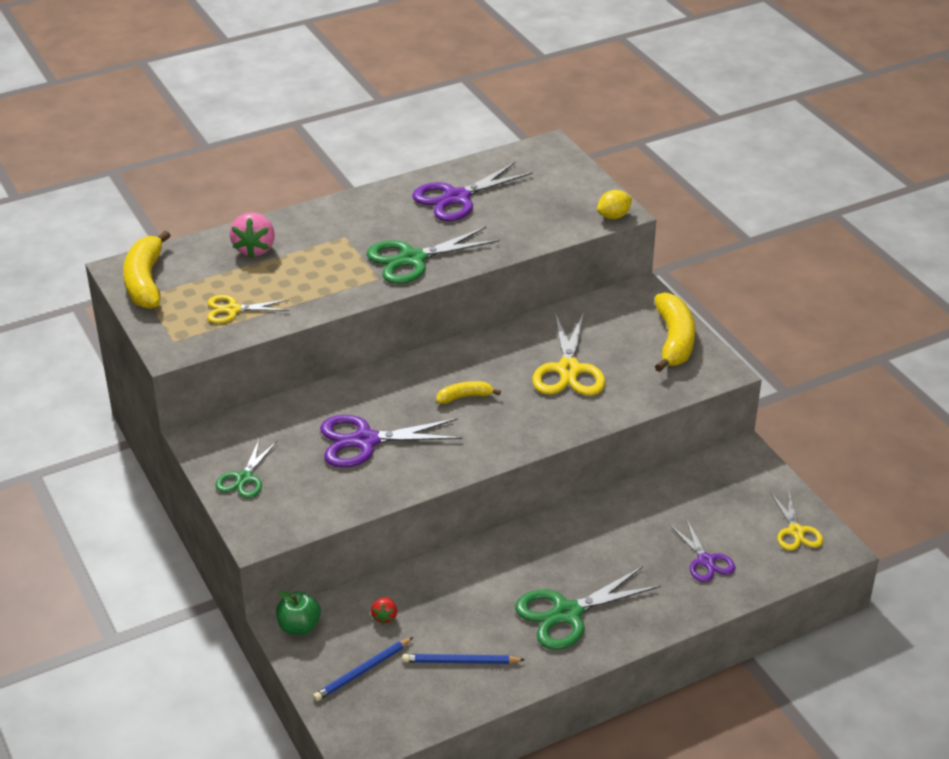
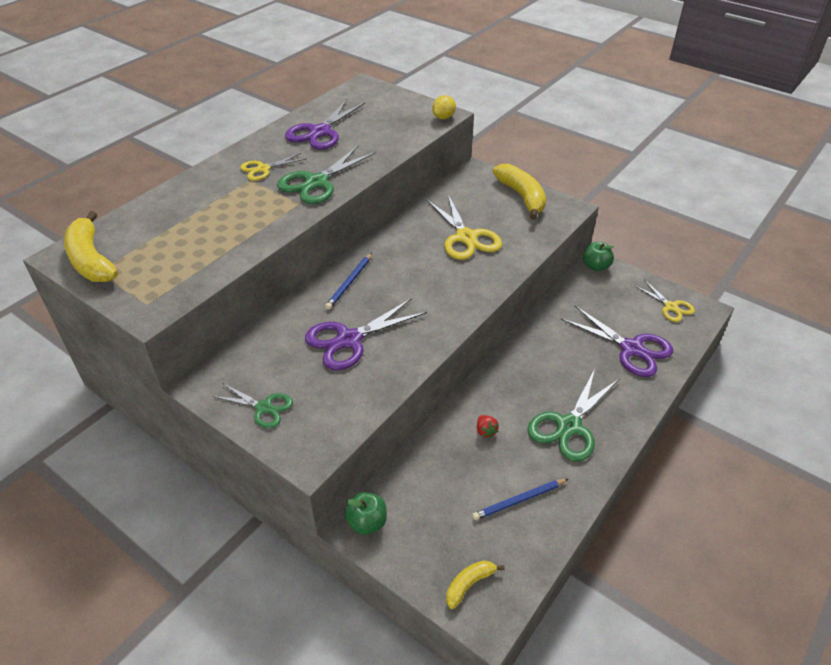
camera: 25 degrees left, 5 degrees up
yellow scissors [207,295,289,323] -> yellow scissors moved to [240,153,306,181]
green scissors [215,438,277,498] -> green scissors turned 60 degrees counterclockwise [212,383,293,428]
pink strawberry [230,212,275,258] -> none
blue pencil [313,637,413,701] -> blue pencil moved to [325,253,372,310]
red strawberry [371,597,397,625] -> red strawberry moved to [477,415,499,438]
yellow banana [437,381,501,404] -> yellow banana moved to [446,560,505,609]
purple scissors [670,518,735,582] -> purple scissors [561,305,673,377], size x1.66
none -> green apple [583,242,614,271]

